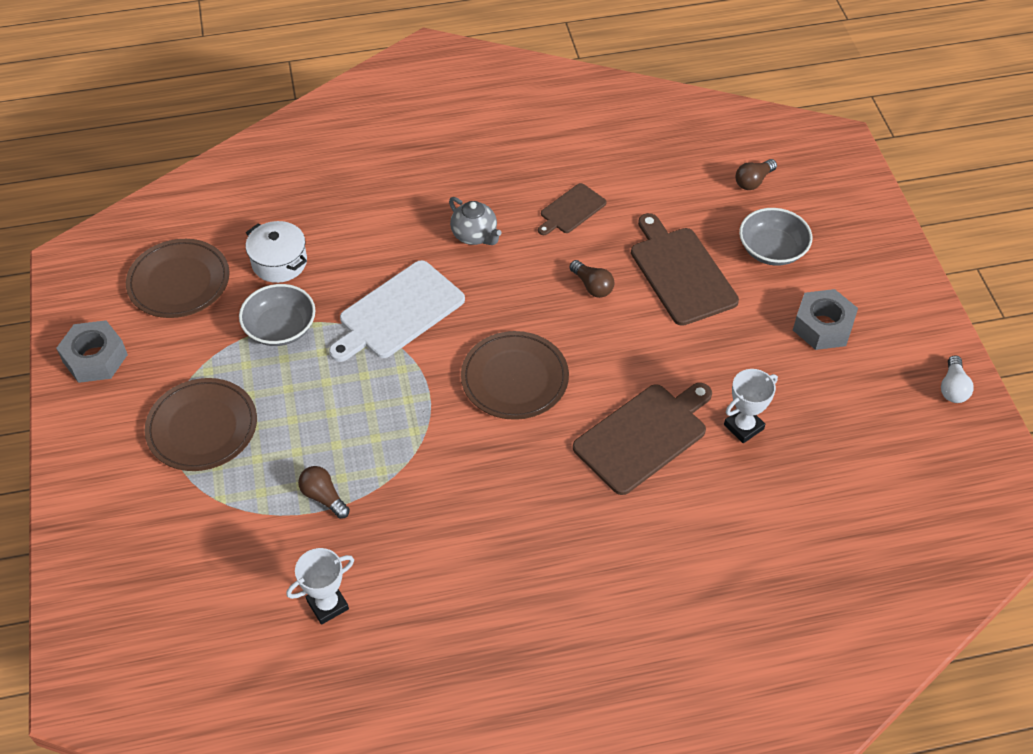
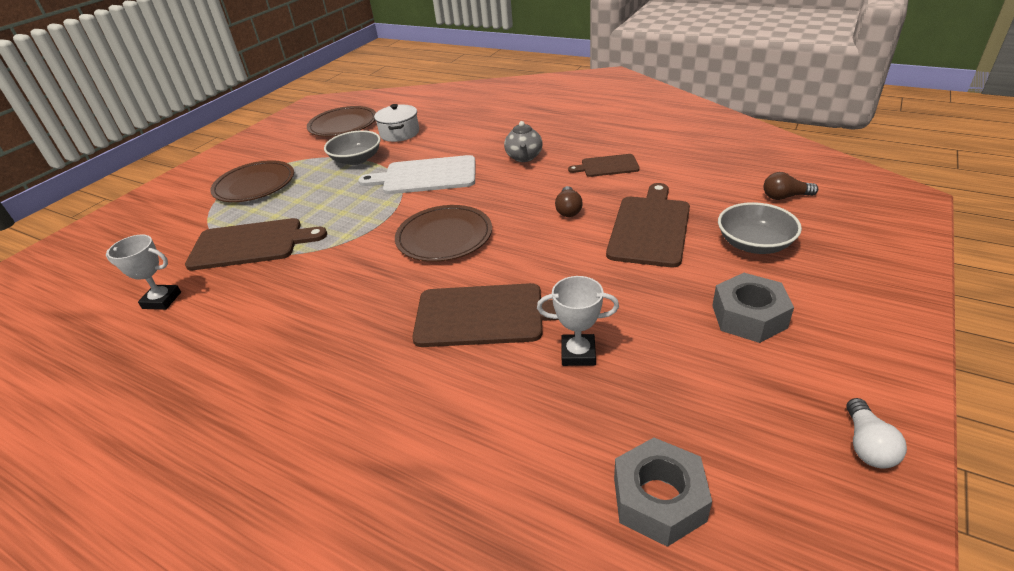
camera: 45 degrees right, 15 degrees down
grey nut [56,320,128,383] -> grey nut moved to [614,438,712,547]
brown light bulb [298,466,350,519] -> brown cutting board [185,218,327,270]
white light bulb [941,355,974,403] -> white light bulb turned 45 degrees counterclockwise [846,398,907,469]

